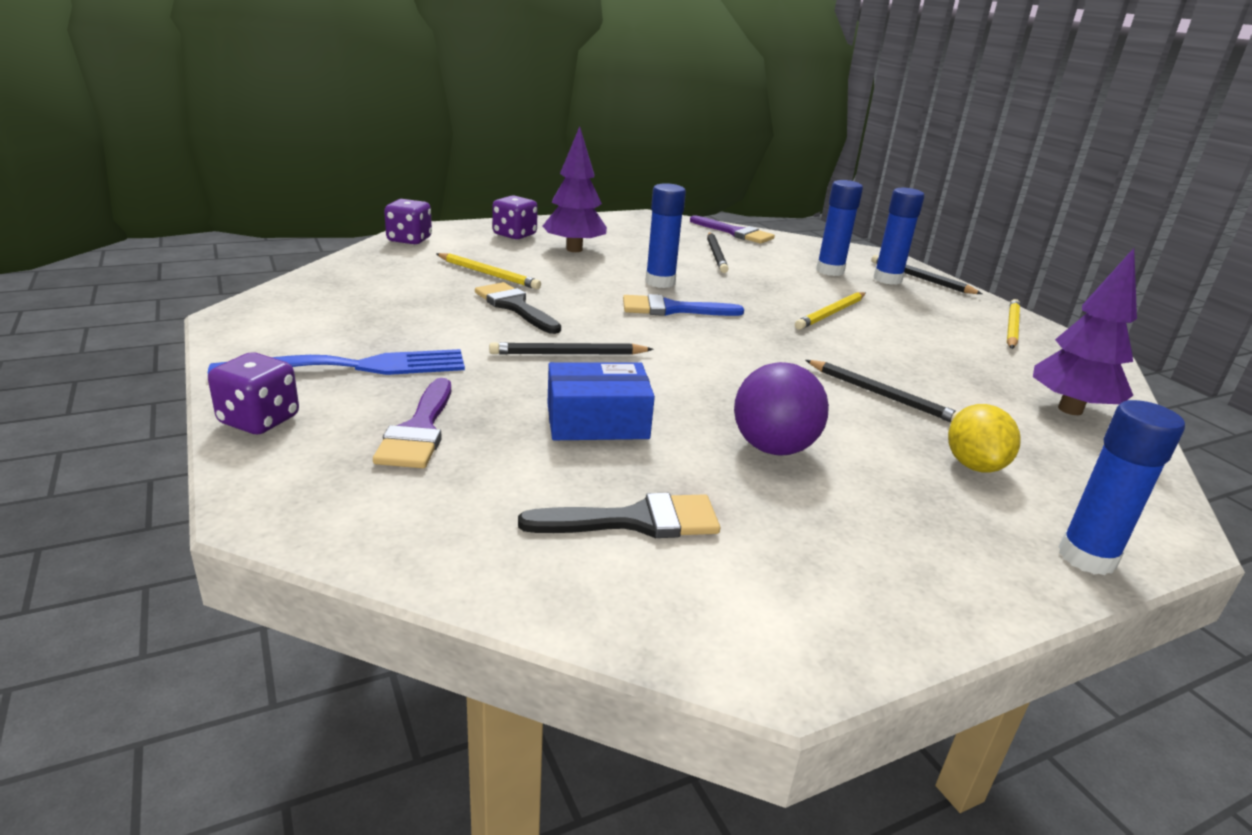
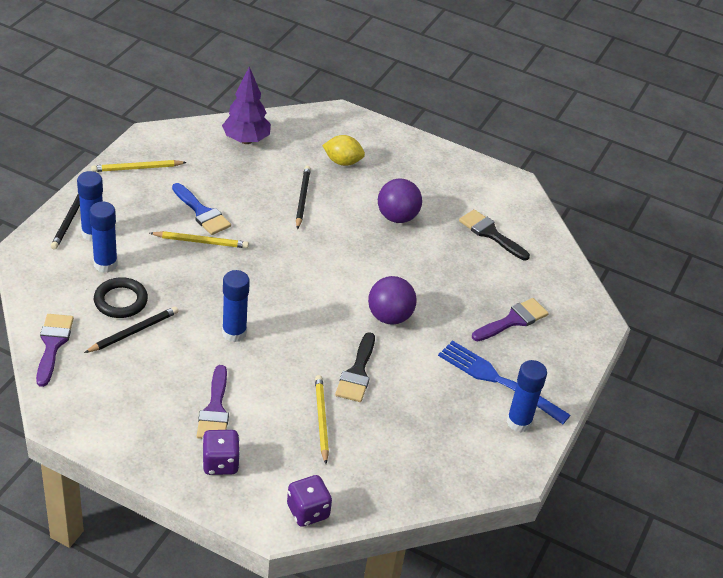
camera: 130 degrees left, 15 degrees up
purple dice [208,352,299,434] -> none
black pencil [489,342,654,355] -> purple ball [368,276,417,325]
purple tree [543,126,607,252] -> purple brush [197,365,229,439]
blue box [547,362,655,440] -> none
blue brush [623,294,744,316] -> blue brush moved to [172,183,231,235]
yellow lemon [948,404,1020,473] -> yellow lemon turned 45 degrees clockwise [322,135,365,166]
blue glue stick [1059,400,1185,575] -> blue glue stick moved to [507,360,547,432]
none -> black ring [94,277,148,318]

